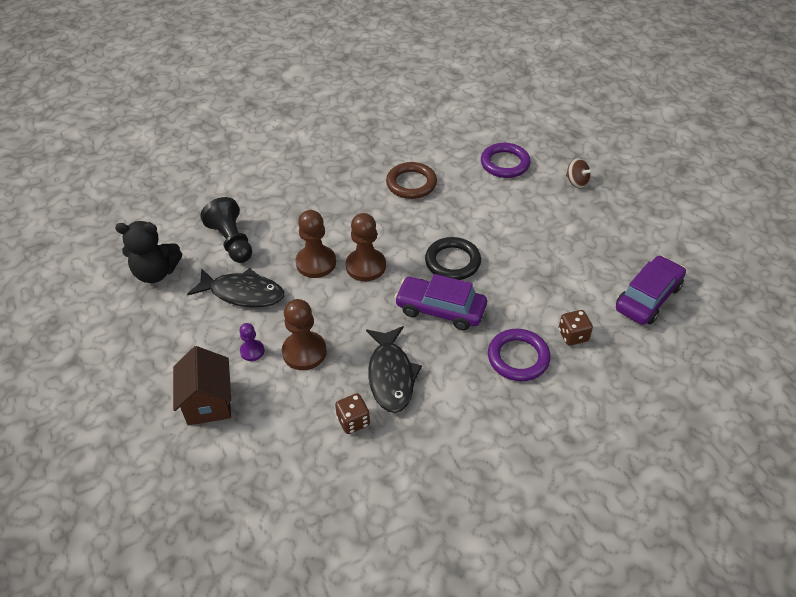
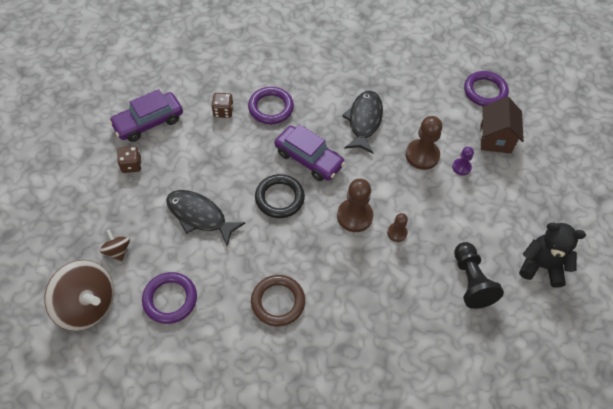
camera: 165 degrees left, 10 degrees up
black fish [187,268,284,307] -> black fish moved to [166,190,246,246]
brown pawn [296,210,336,278] -> brown pawn [387,213,408,242], size x0.55
brown dice [335,393,370,434] -> brown dice moved to [117,146,142,173]
none -> brown spinning top [44,260,114,331]
none -> purple ring [464,71,509,106]

